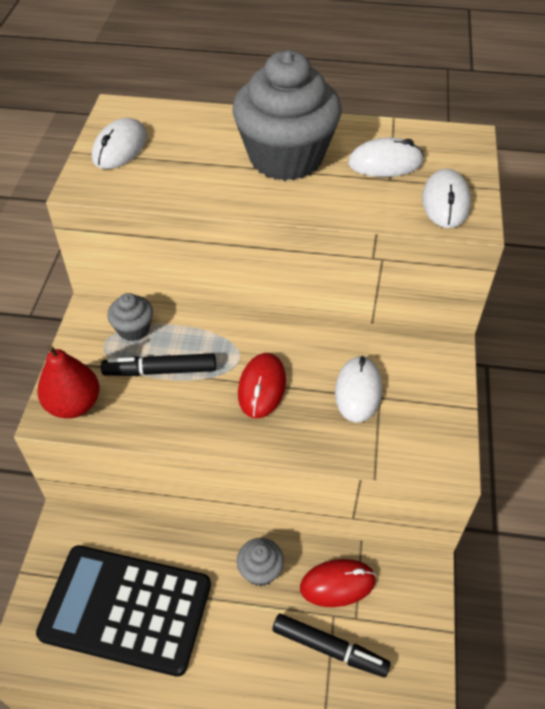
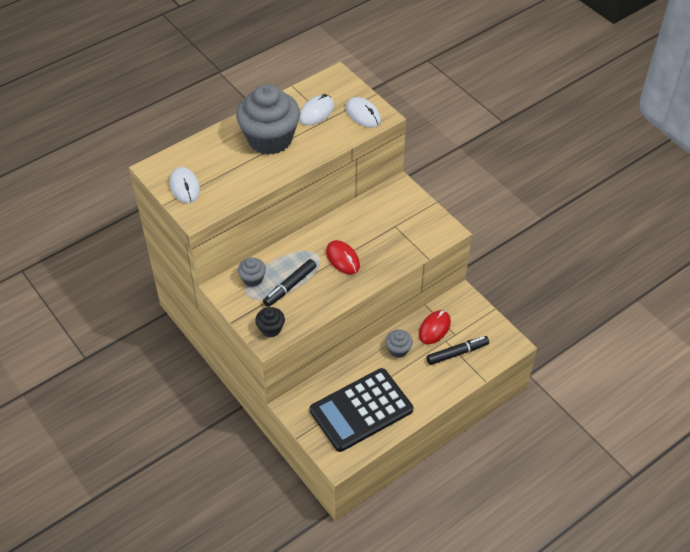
camera: 45 degrees left, 0 degrees up
red pear [37,345,99,419] -> black cupcake [255,307,285,337]
white mouse [335,355,382,423] -> none

